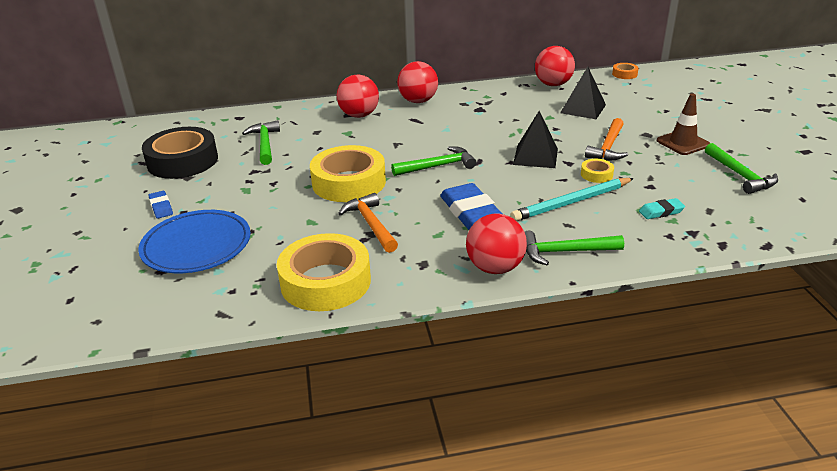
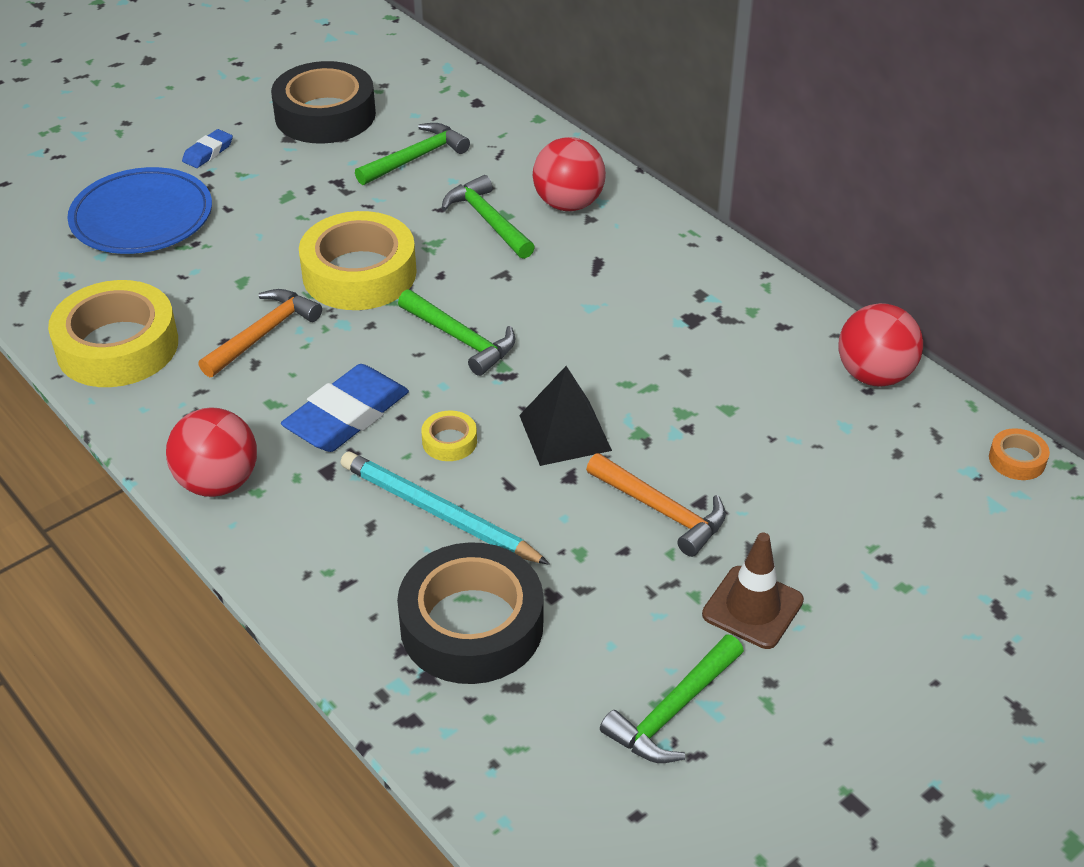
camera: 60 degrees right, 10 degrees up
red ball [397,61,438,103] -> none
green hammer [525,231,624,265] -> green hammer moved to [441,175,535,259]
black pyramid [560,67,606,119] -> none
yellow tape [581,159,614,183] -> yellow tape moved to [421,411,477,461]
orange hammer [585,118,628,160] -> orange hammer turned 135 degrees counterclockwise [586,453,726,557]
turquoise eraser [639,198,685,219] -> black tape [397,542,543,684]

